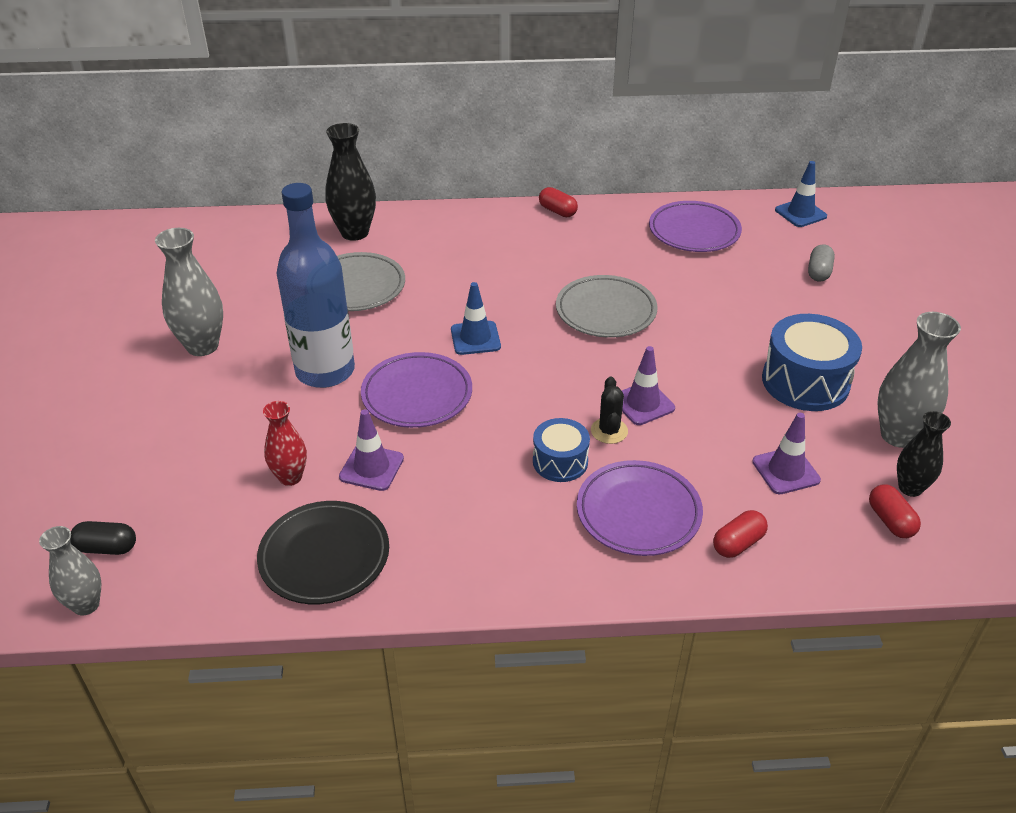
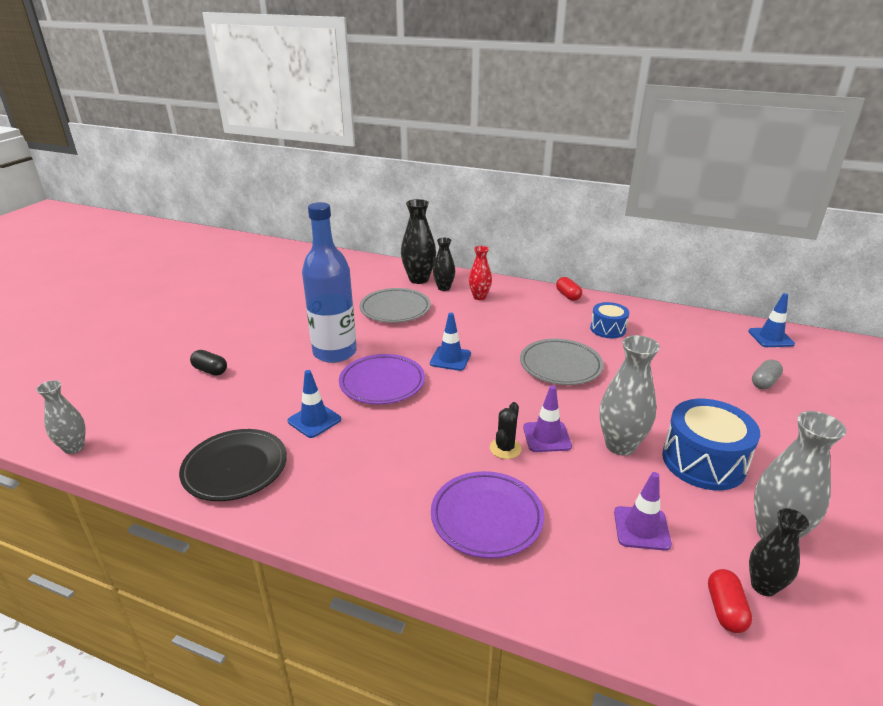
camera: 25 degrees right, 10 degrees down
black capsule [70,521,136,555] -> black capsule moved to [190,350,227,376]
grey vase [155,228,223,356] -> grey vase moved to [599,335,660,456]
red vase [263,401,307,486] -> red vase moved to [469,246,492,300]
purple traffic cone [339,409,404,491] -> blue traffic cone [288,370,341,438]
blue drum [533,418,590,482] -> blue drum moved to [590,302,629,338]
purple plate [649,201,742,252] -> none
red capsule [713,510,768,558] -> none
none -> black vase [433,238,455,291]

